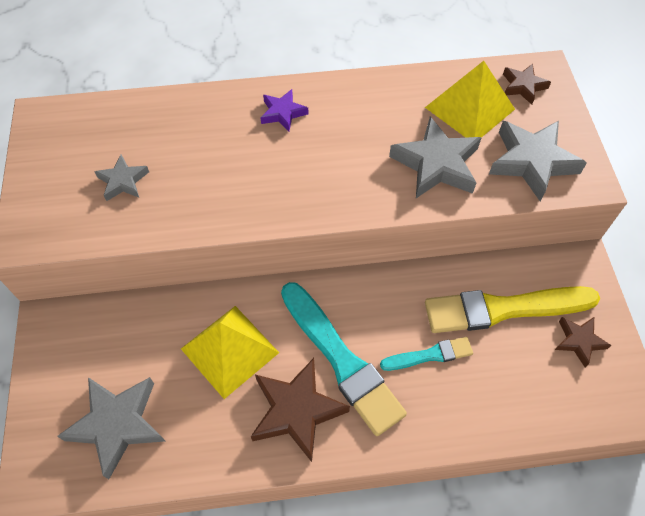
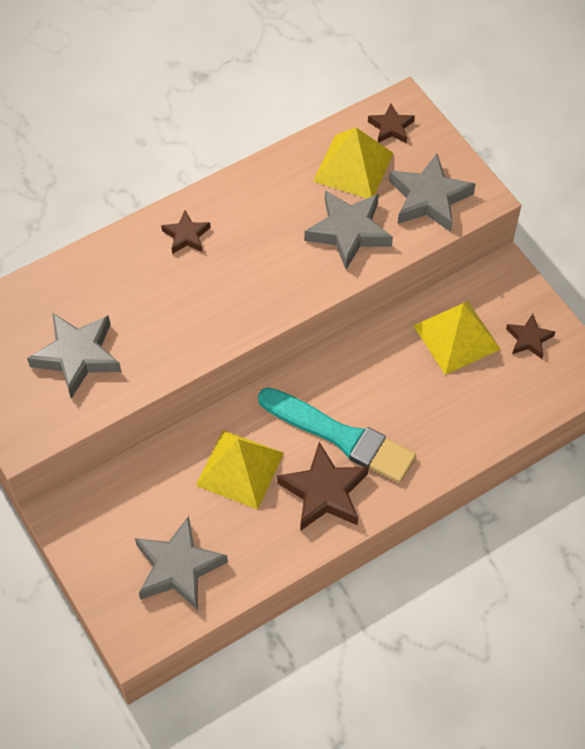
camera: 25 degrees left, 0 degrees up
grey star [94,155,149,201] -> grey star [27,313,121,399], size x1.79
purple star [260,89,308,132] -> brown star [161,210,211,254]
turquoise brush [380,337,473,371] -> none
yellow brush [425,286,600,333] -> yellow pyramid [413,301,500,375]

